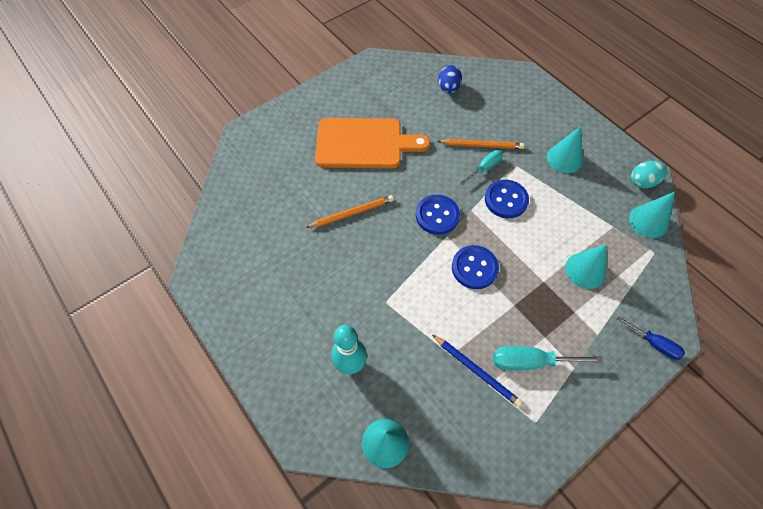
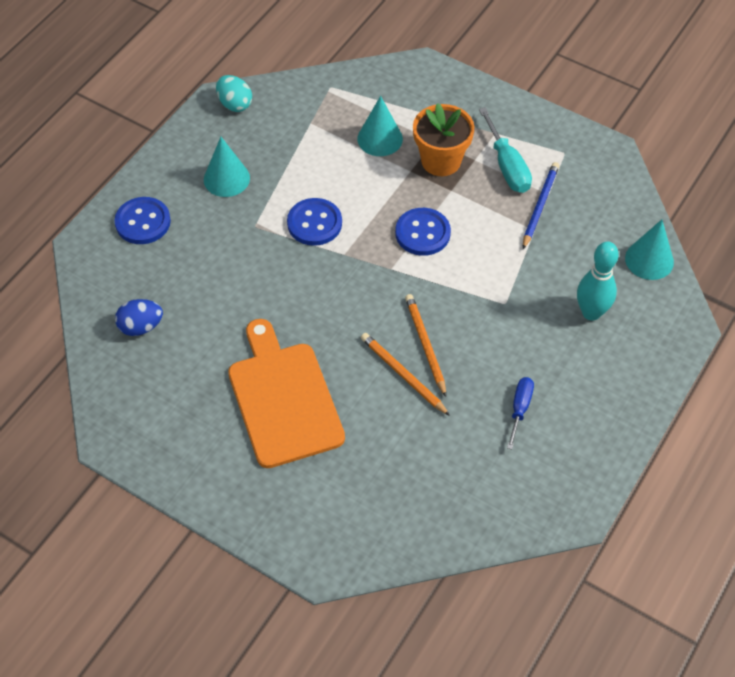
camera: 110 degrees left, 5 degrees down
blue button [416,195,460,235] -> blue button moved to [115,197,171,244]
orange pencil [437,139,525,149] -> orange pencil moved to [405,294,446,397]
turquoise screwdriver [460,150,503,185] -> none
blue screwdriver [617,316,685,360] -> blue screwdriver moved to [507,377,534,450]
turquoise cone [629,192,675,238] -> none
none -> orange flower pot [413,103,474,176]

